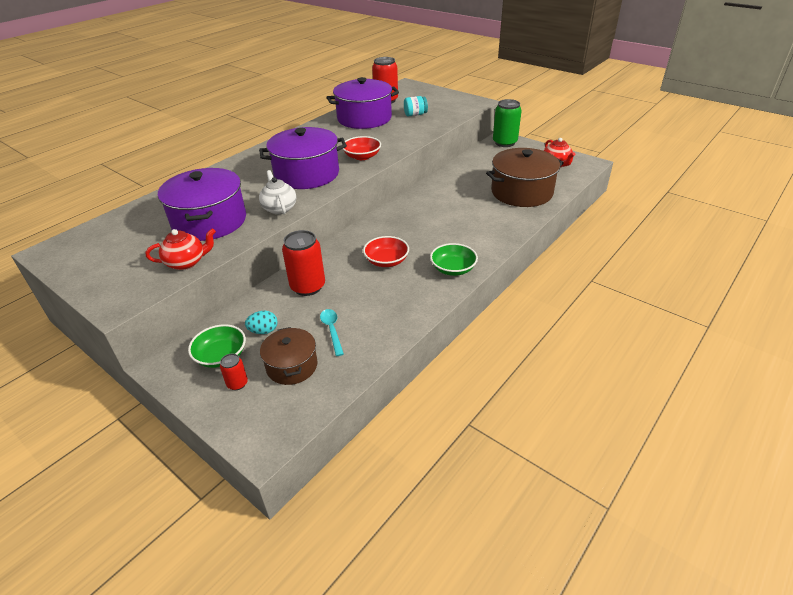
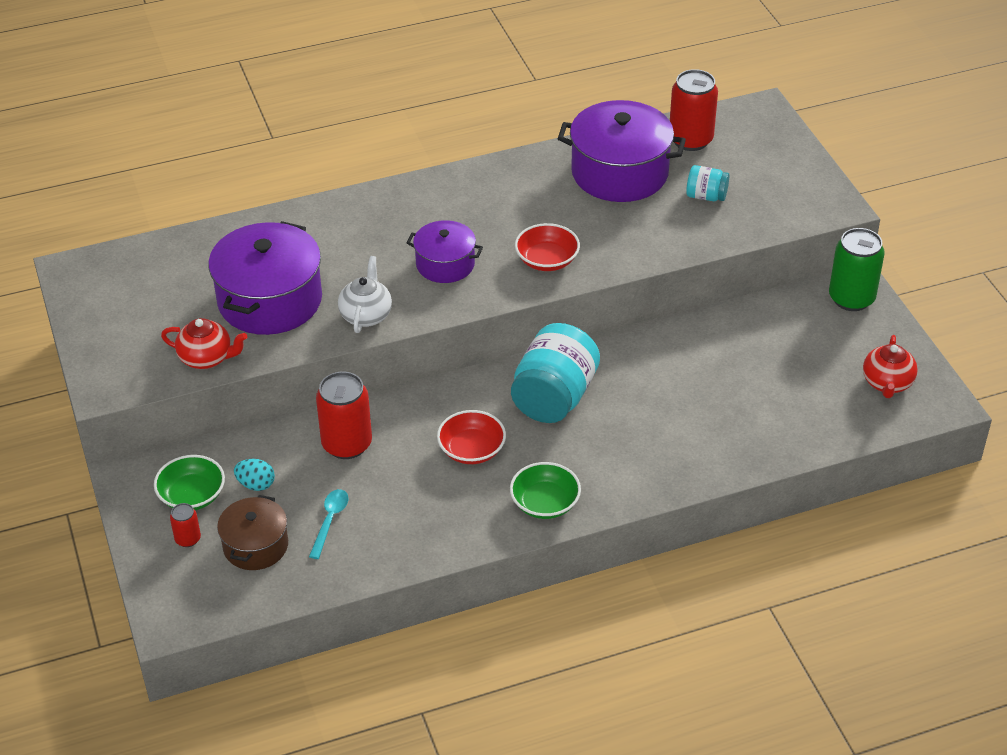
camera: 30 degrees right, 5 degrees up
purple pot [259,127,347,189] -> purple pot [407,220,483,283], size x0.58
brown pot [486,148,564,207] -> none
none -> turquoise jar [511,323,600,423]

